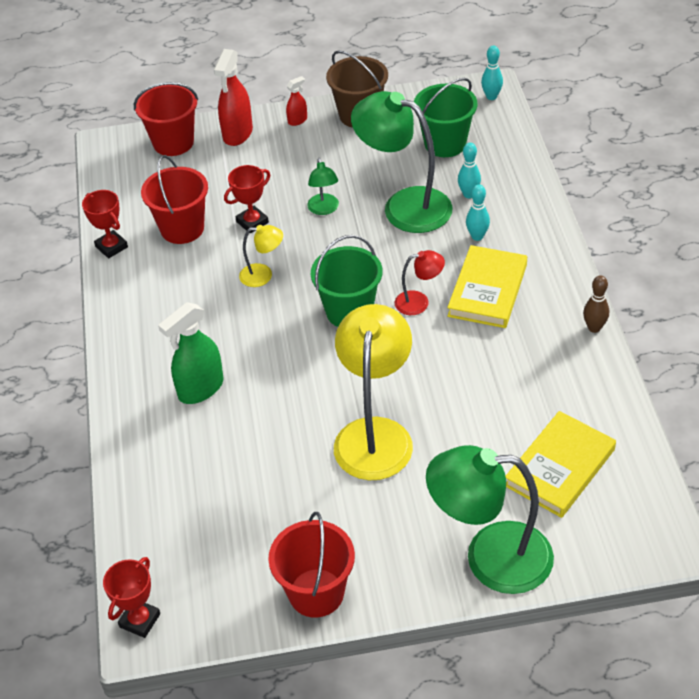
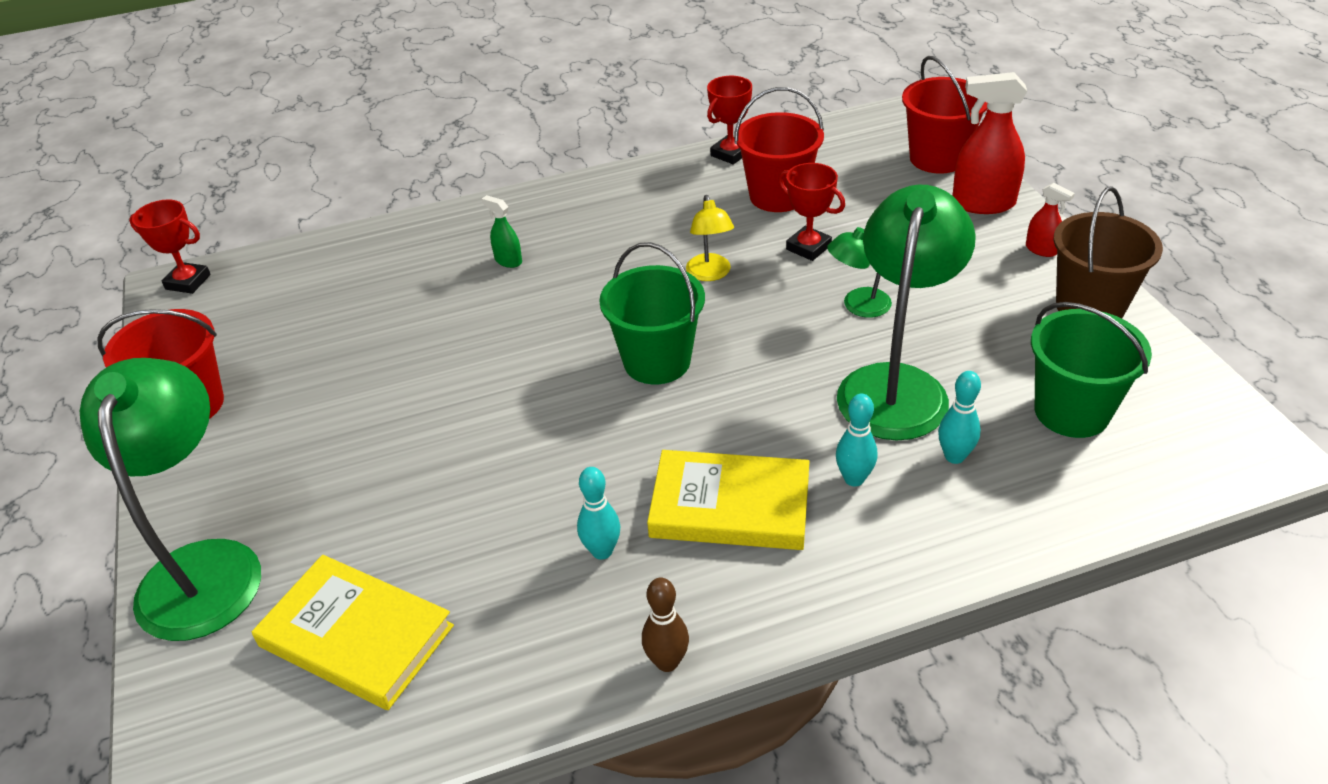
camera: 80 degrees right, 5 degrees down
green spray bottle [158,302,224,404] -> green spray bottle [482,195,522,268], size x0.51
yellow lamp [334,304,413,480] -> none
red lamp [395,250,445,315] -> none
turquoise bowling pin [481,45,503,100] -> turquoise bowling pin moved to [577,467,620,560]

